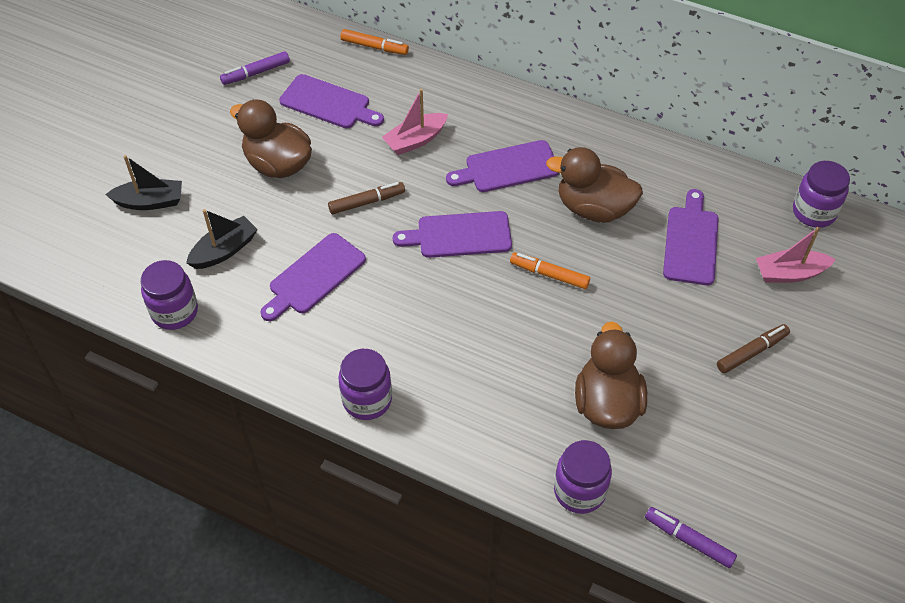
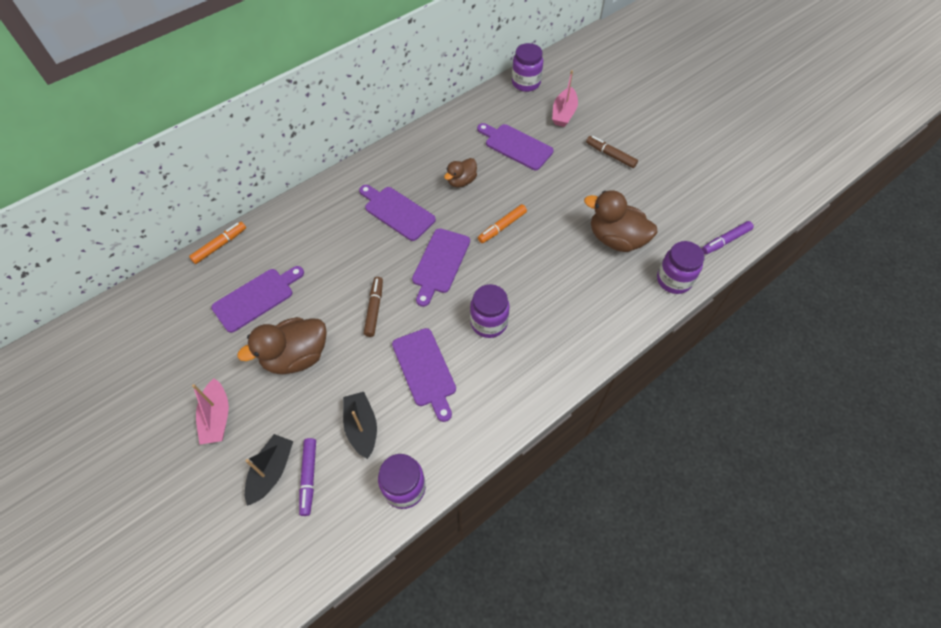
camera: 65 degrees left, 5 degrees up
purple marker [220,51,290,85] -> purple marker moved to [299,438,316,516]
purple jar [338,349,392,420] -> purple jar moved to [470,284,510,338]
pink boat [382,89,448,155] -> pink boat moved to [192,378,229,445]
purple cutting board [446,140,559,192] -> purple cutting board turned 120 degrees clockwise [359,185,436,241]
brown duck [546,147,643,223] -> brown duck [444,158,477,188], size x0.58
brown marker [717,324,790,373] -> brown marker turned 45 degrees counterclockwise [586,136,638,168]

